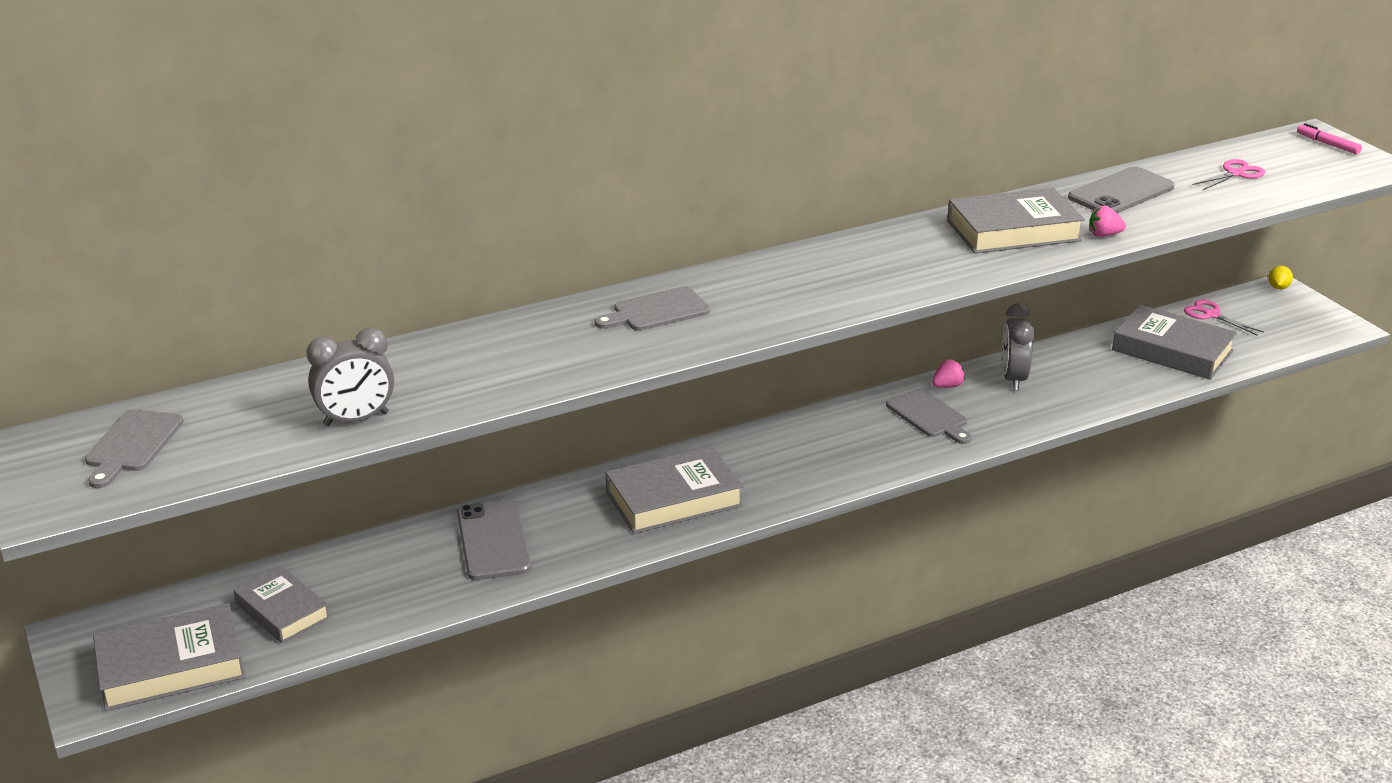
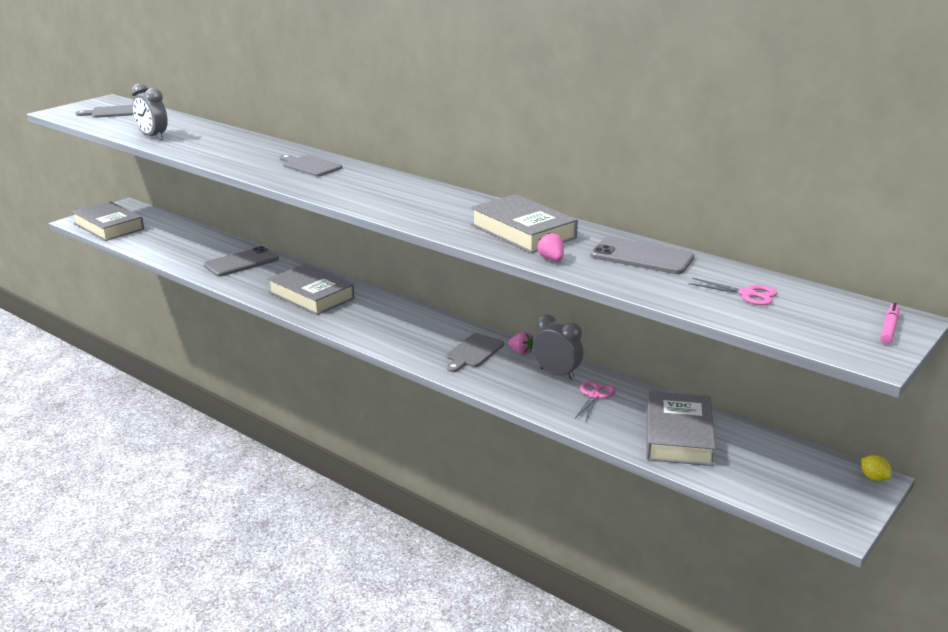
camera: 65 degrees right, 5 degrees down
grey book [233,566,330,643] -> none
grey clock [1001,303,1035,390] -> grey clock turned 60 degrees clockwise [533,314,583,380]
pink scissors [1184,300,1264,336] -> pink scissors moved to [575,381,616,421]
yellow lemon [1268,266,1293,289] -> yellow lemon turned 60 degrees clockwise [861,455,892,481]

